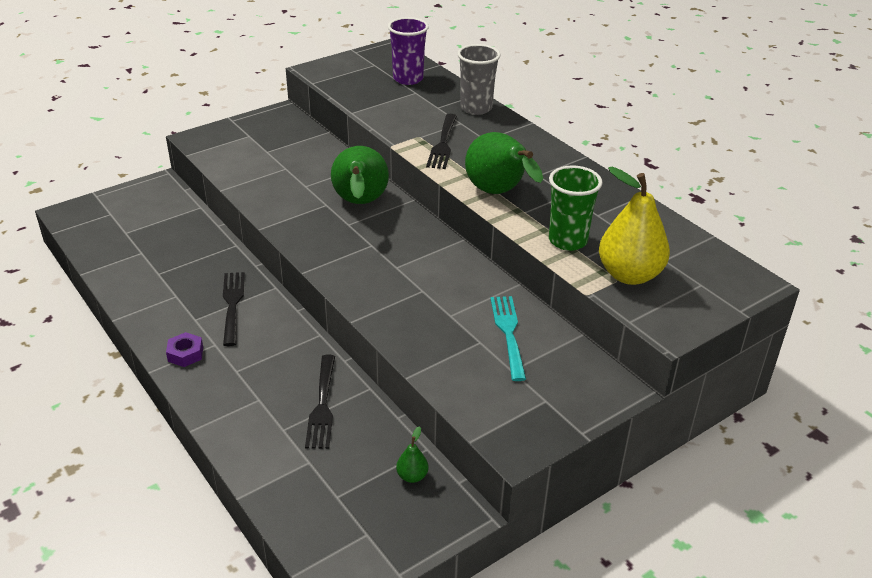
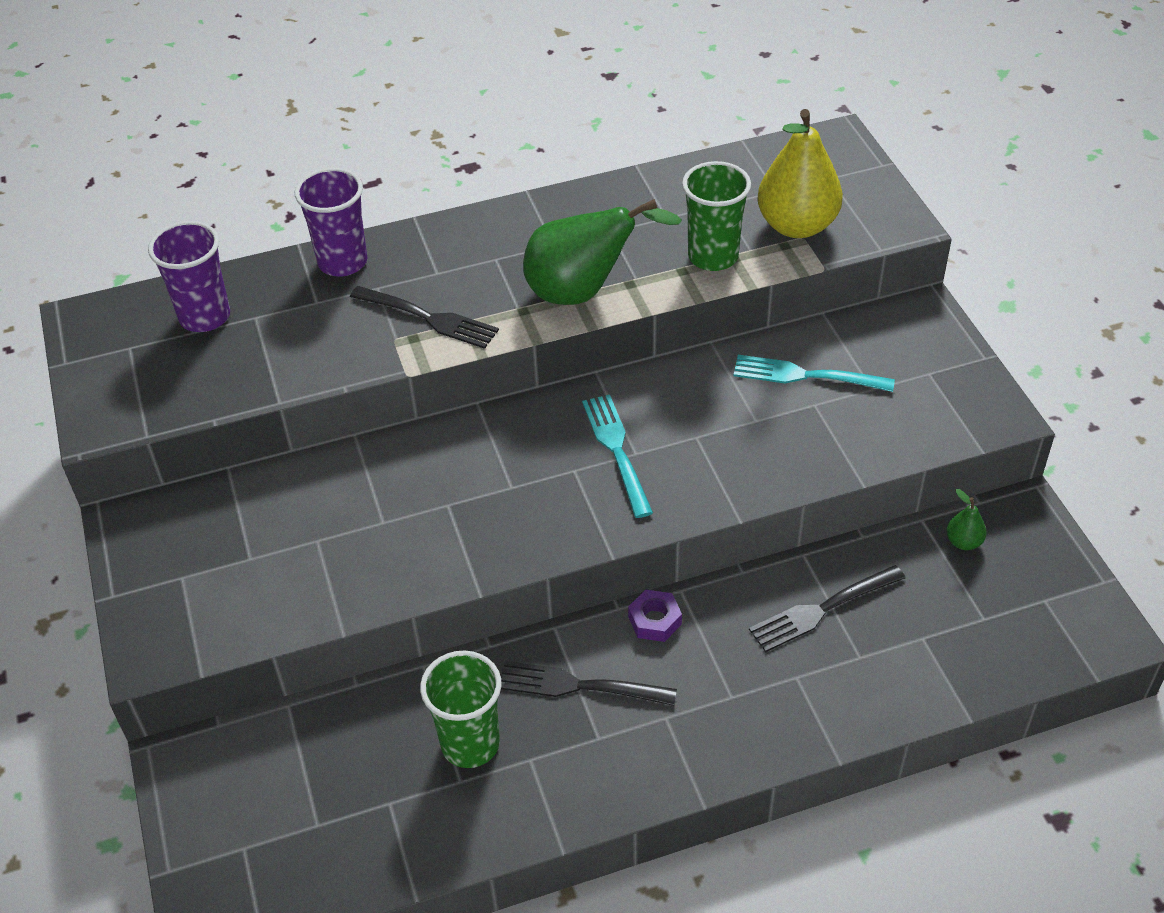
camera: 70 degrees left, 10 degrees up
purple nut [166,332,203,367] -> purple nut moved to [628,589,682,642]
black fork [305,355,335,449] -> black fork turned 135 degrees clockwise [749,565,905,652]
green pear [331,146,389,204] -> none
grey cup [458,44,501,115] -> purple cup [295,168,367,277]
none -> green cup [420,650,501,768]
none -> turquoise fork [582,395,653,518]

